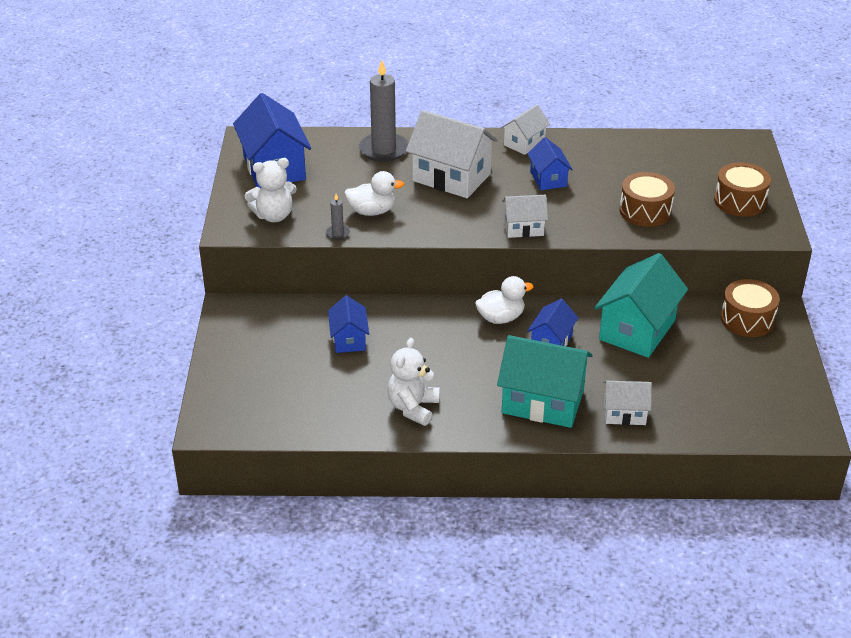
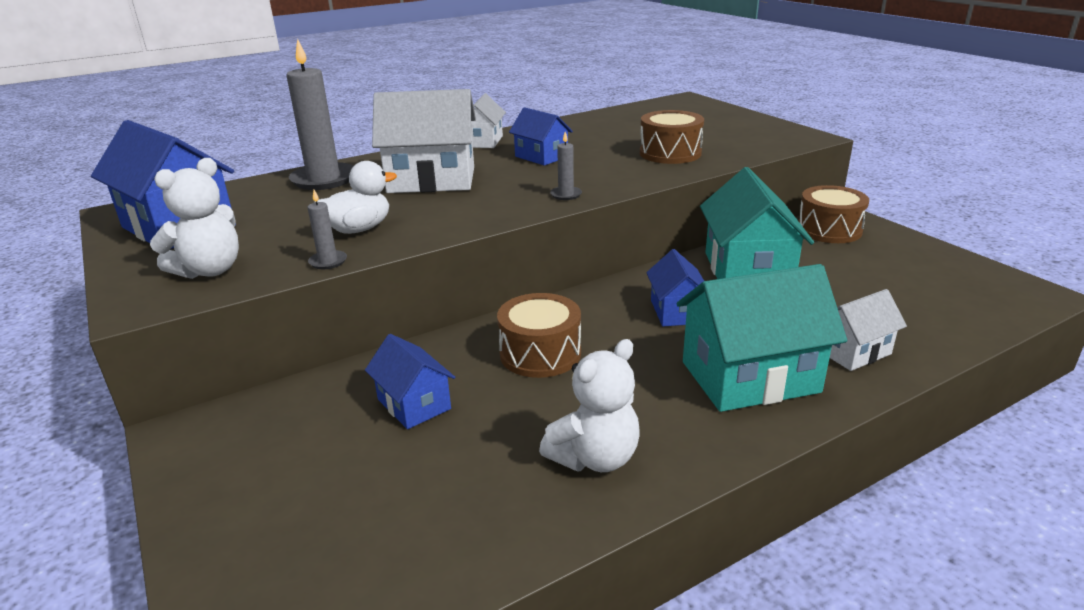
camera: 30 degrees left, 10 degrees down
white teddy bear [387,338,440,426] -> white teddy bear turned 120 degrees counterclockwise [539,339,639,472]
white duck [475,276,533,324] -> none
white house [502,195,548,238] -> grey candle [550,132,582,200]
brown drum [714,162,771,217] -> brown drum moved to [497,293,581,378]

